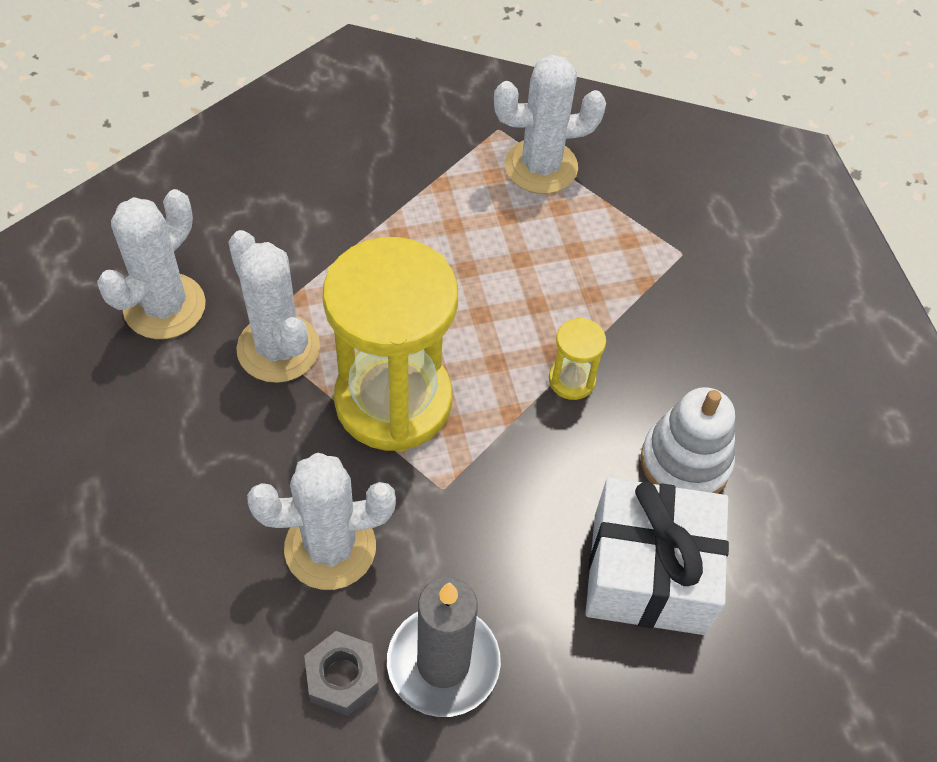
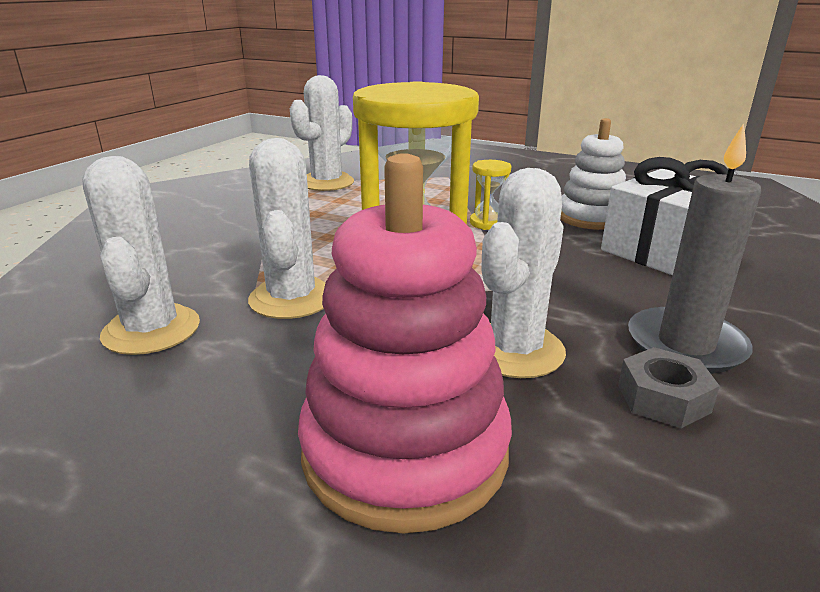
camera: 45 degrees left, 30 degrees down
white cactus [228,230,320,383] -> white cactus turned 75 degrees clockwise [248,138,326,319]
none -> pink stacking toy [298,153,512,534]

